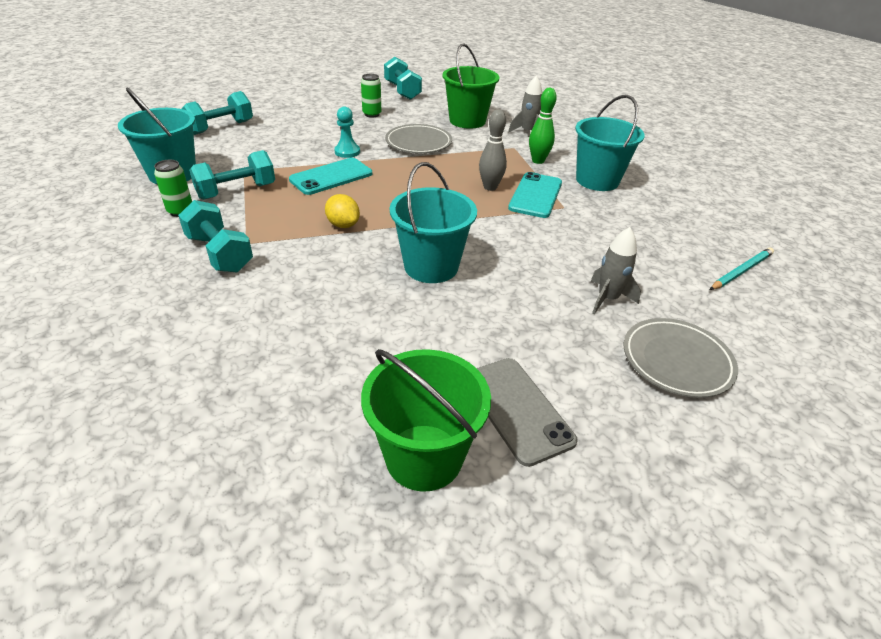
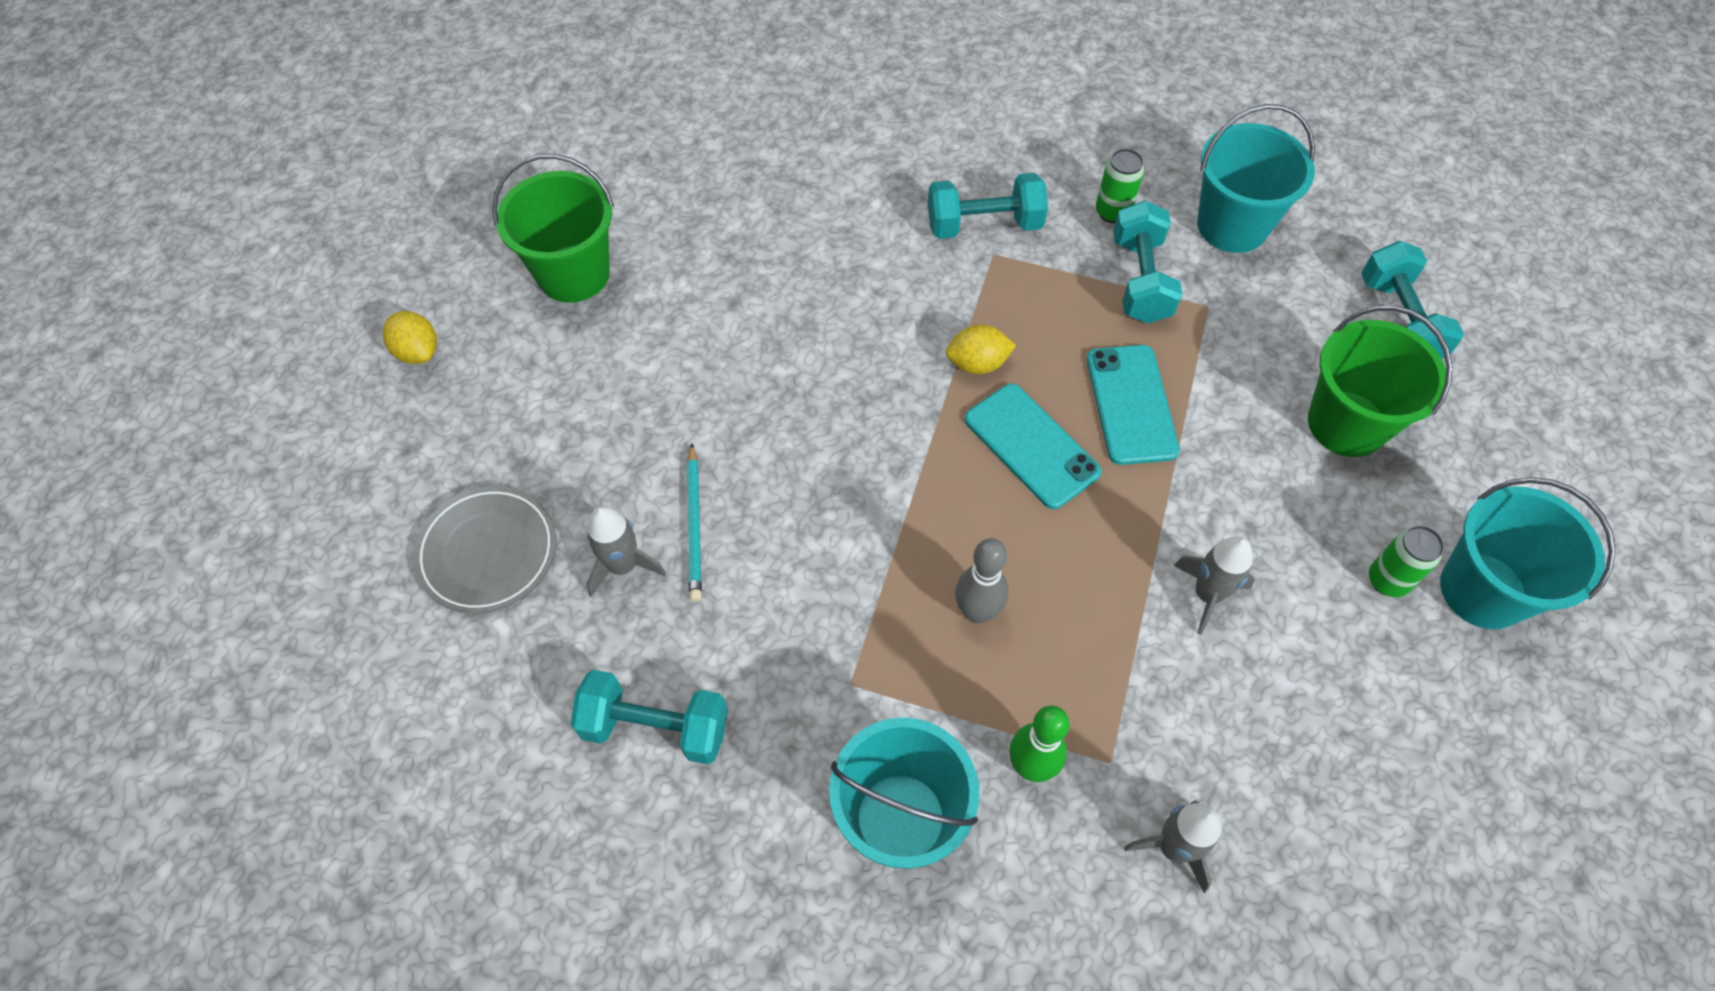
camera: 125 degrees right, 20 degrees up
turquoise pawn [334,106,360,158] -> none
turquoise dumbbell [384,57,422,100] -> turquoise dumbbell moved to [570,670,728,764]
grey plate [385,124,452,153] -> grey rocket [1173,536,1255,635]
turquoise bucket [390,162,477,283] -> turquoise bucket moved to [1440,477,1616,629]
green bucket [442,43,499,129] -> green bucket moved to [1308,306,1453,457]
grey phone [477,358,577,467] -> none
turquoise phone [508,172,562,218] -> turquoise phone moved to [965,384,1101,509]
turquoise pencil [710,247,774,290] -> turquoise pencil moved to [687,443,702,602]
none -> yellow lemon [383,311,437,364]

